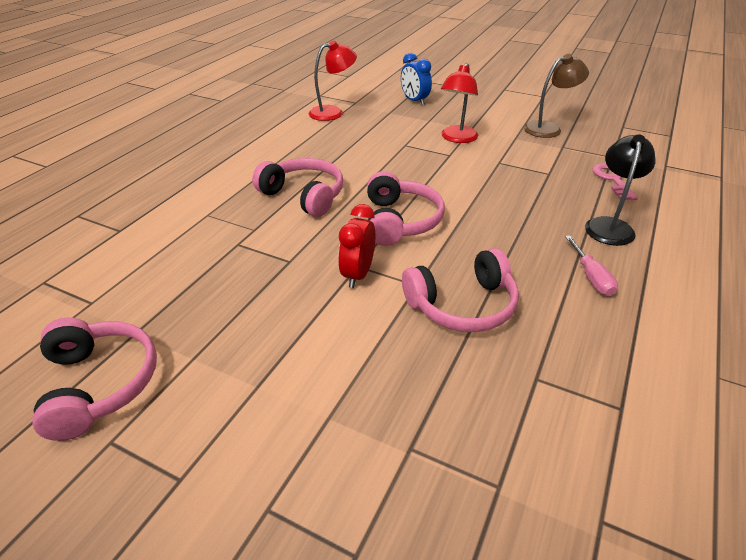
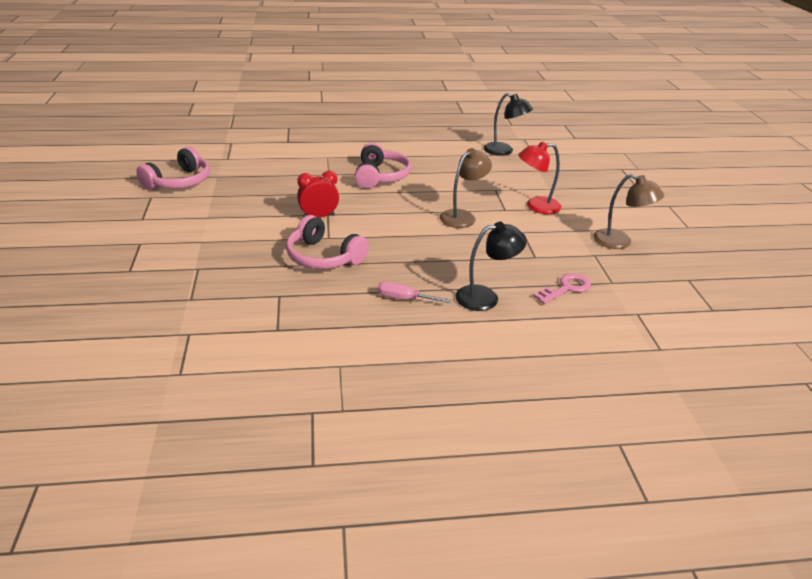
camera: 55 degrees right, 5 degrees down
red lamp [309,41,357,121] -> black lamp [483,93,533,156]
pink headphones [367,171,445,246] -> none
blue clock [401,53,432,105] -> none
pink screwdriver [565,235,618,296] -> pink screwdriver turned 60 degrees clockwise [378,281,451,303]
none -> brown lamp [440,148,492,228]

